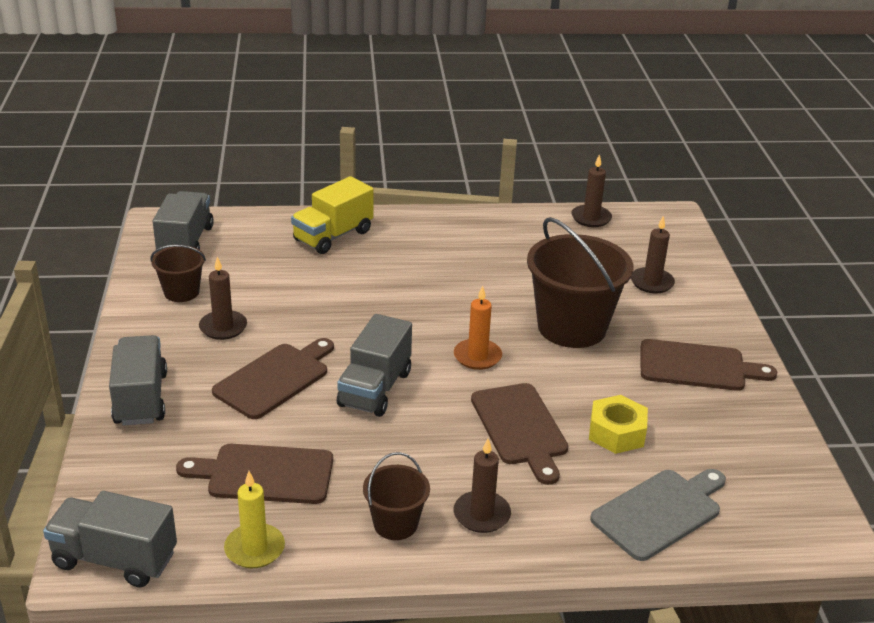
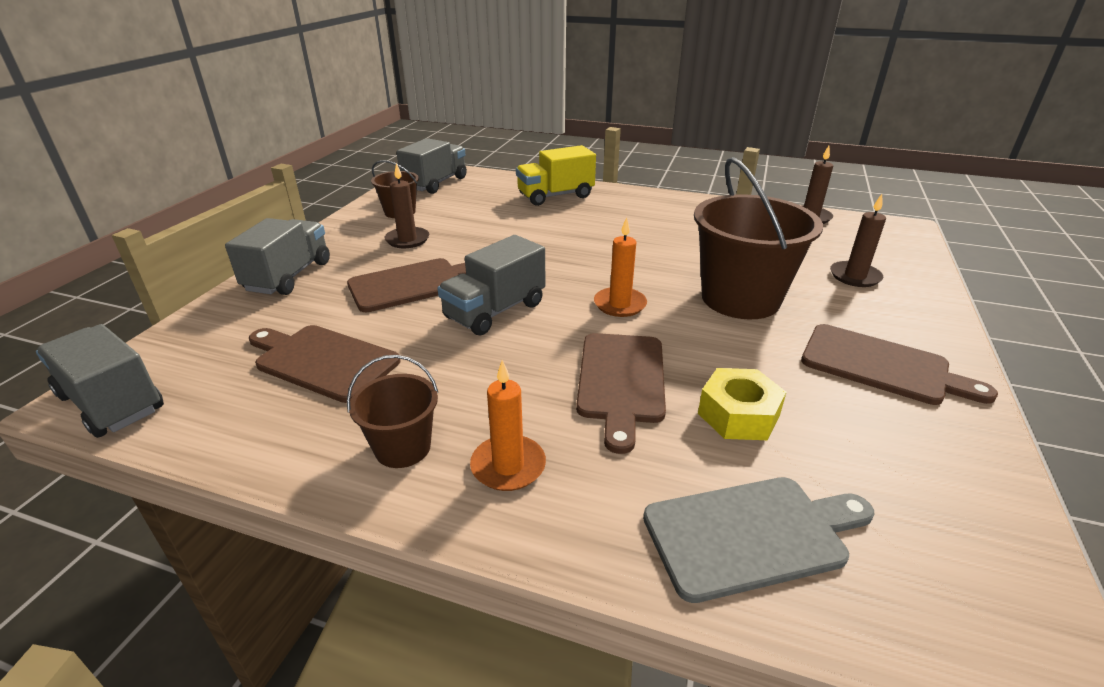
camera: 25 degrees right, 0 degrees up
yellow candle [224,471,285,568] -> none
brown candle [454,439,511,533] -> orange candle [470,360,546,491]

